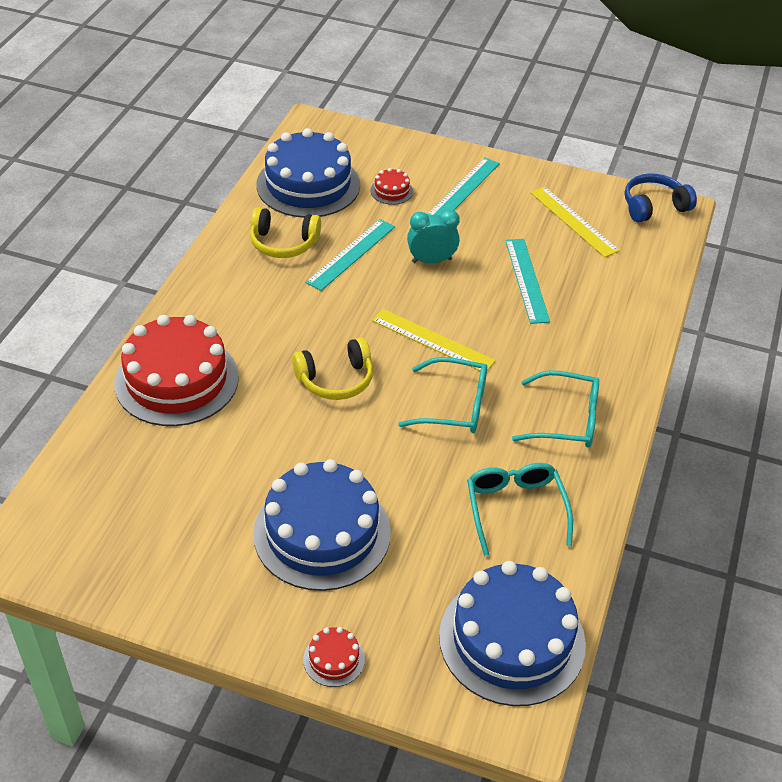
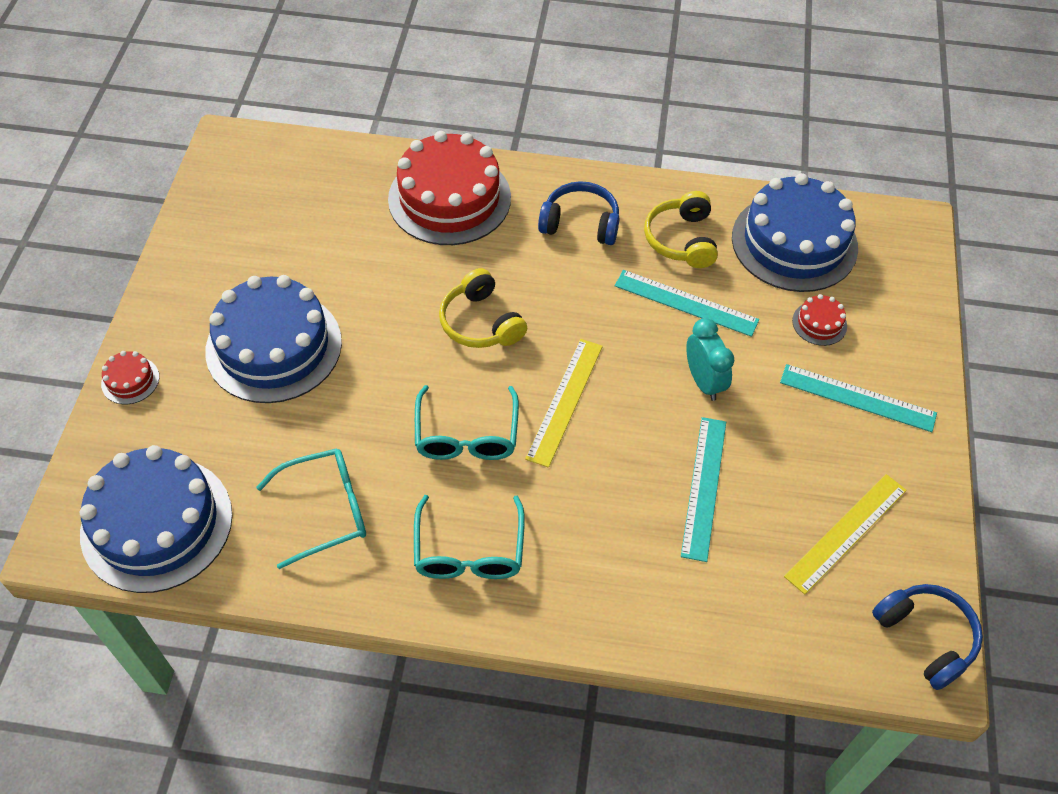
camera: 80 degrees right, 10 degrees up
turquoise ruler [505,239,550,324] -> turquoise ruler turned 60 degrees counterclockwise [681,417,726,562]
none -> blue headphones [538,181,620,245]

